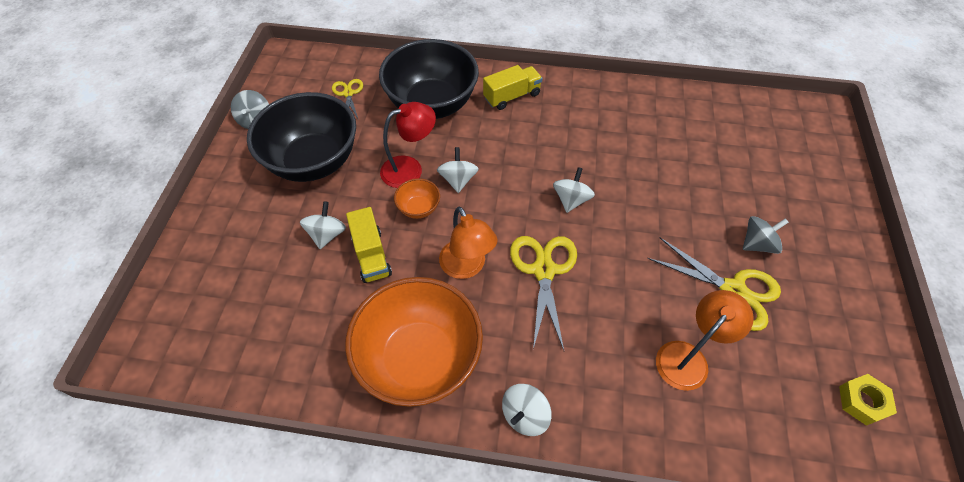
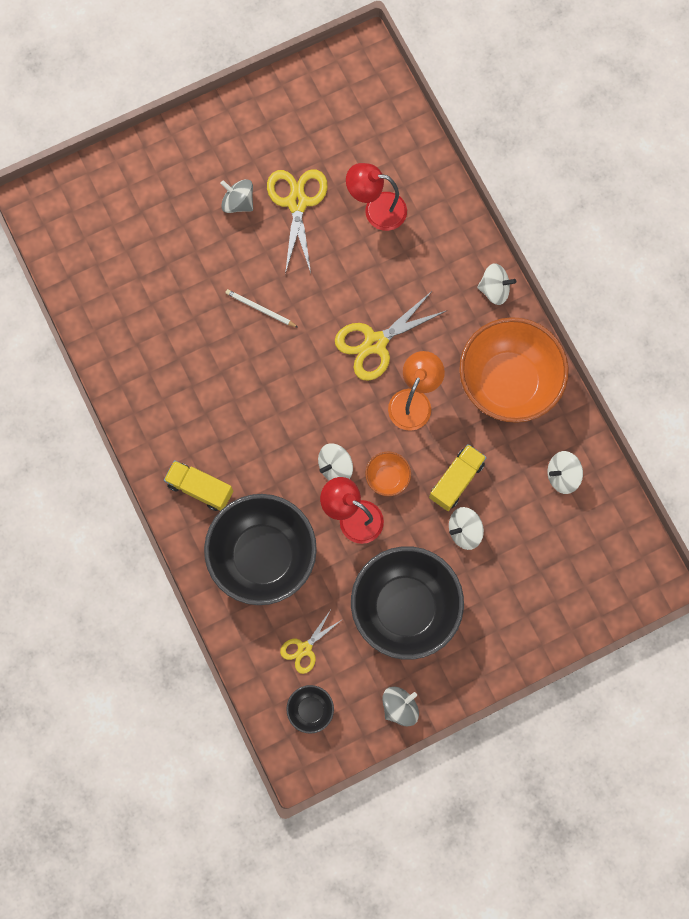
camera: 125 degrees left, 20 degrees up
white spinning top [553,167,595,213] -> white spinning top moved to [547,451,583,494]
orange lamp [656,290,754,391] -> red lamp [346,163,407,231]
yellow nut [839,374,897,426] -> none
none -> white pencil [225,289,298,327]
none -> black bowl [286,685,334,734]

